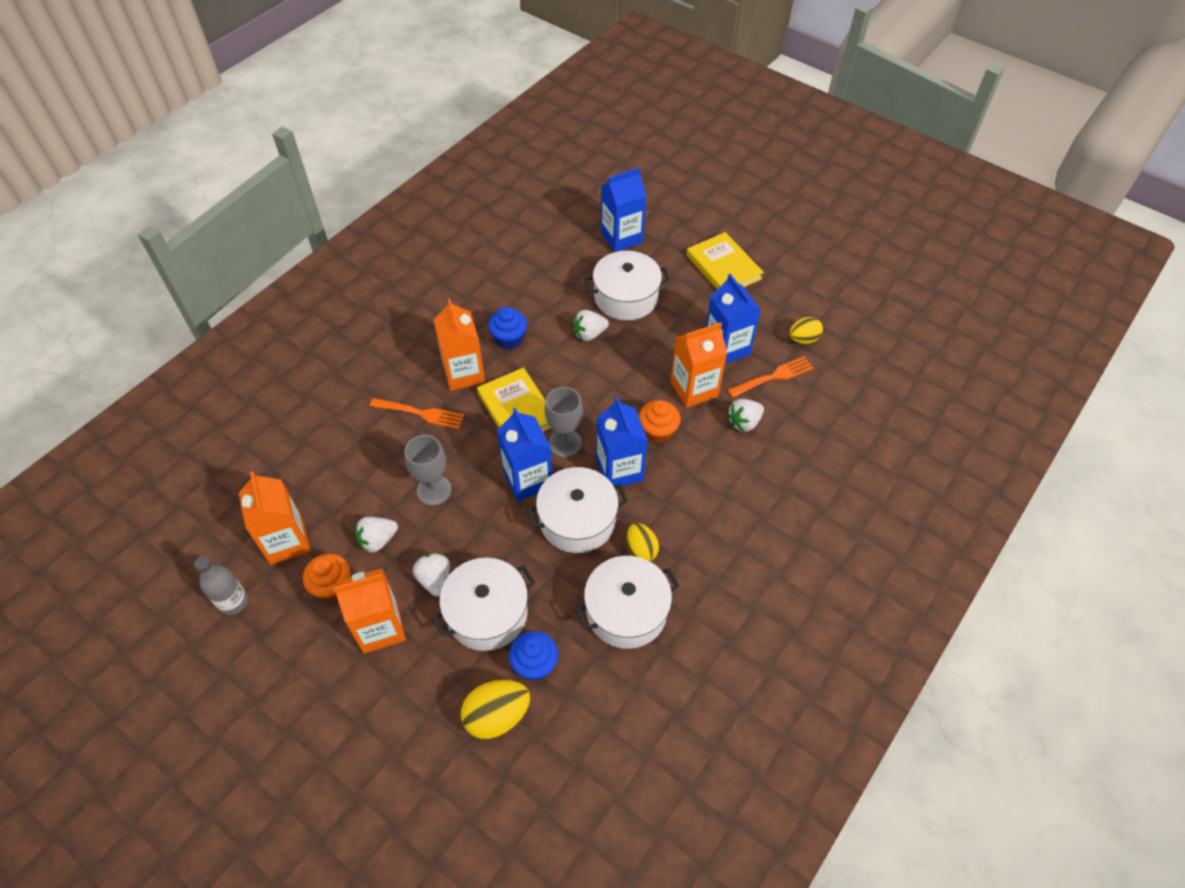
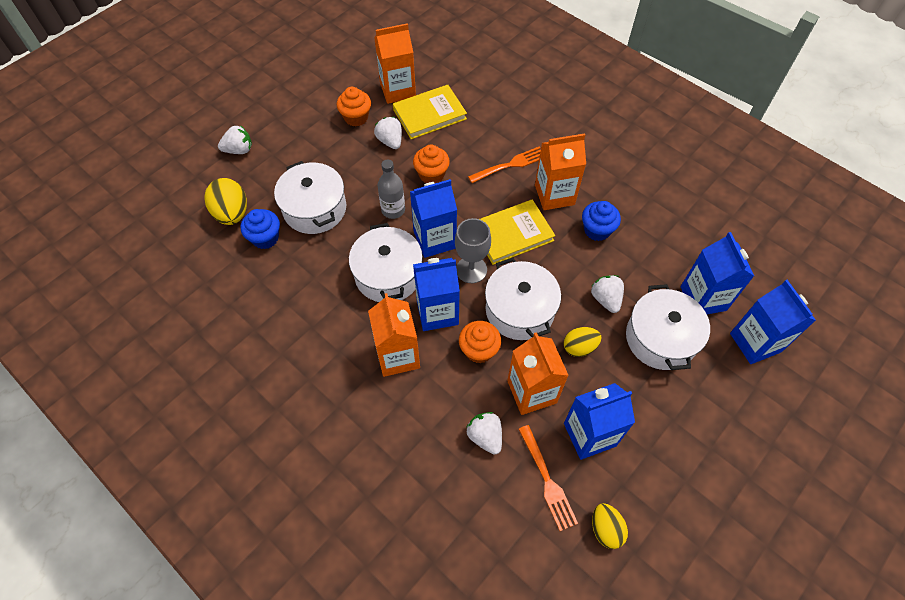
camera: 95 degrees right, 5 degrees up
grey bottle [194,556,248,615] -> grey bottle moved to [378,159,405,219]
orange carton [334,568,406,654] -> orange carton moved to [368,293,420,377]
orange fork [370,398,465,429] -> orange fork turned 135 degrees counterclockwise [468,147,541,183]
grey goblet [405,435,452,505] -> orange cupcake [413,145,450,183]
white strawberry [413,553,450,597] -> white strawberry moved to [218,125,252,154]
white pot [575,556,680,649] -> white pot moved to [485,258,561,340]
yellow egg [626,523,659,561] -> yellow egg moved to [564,327,601,357]
yellow book [686,232,764,289] -> yellow book moved to [393,85,467,139]
none -> blue carton [681,232,754,314]

